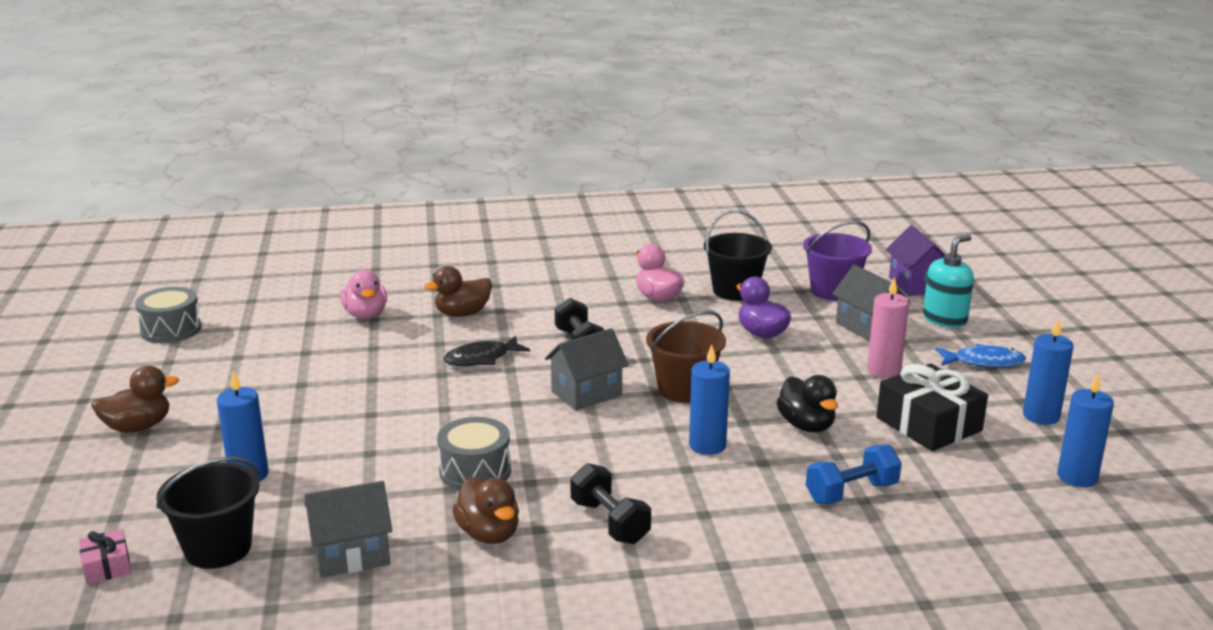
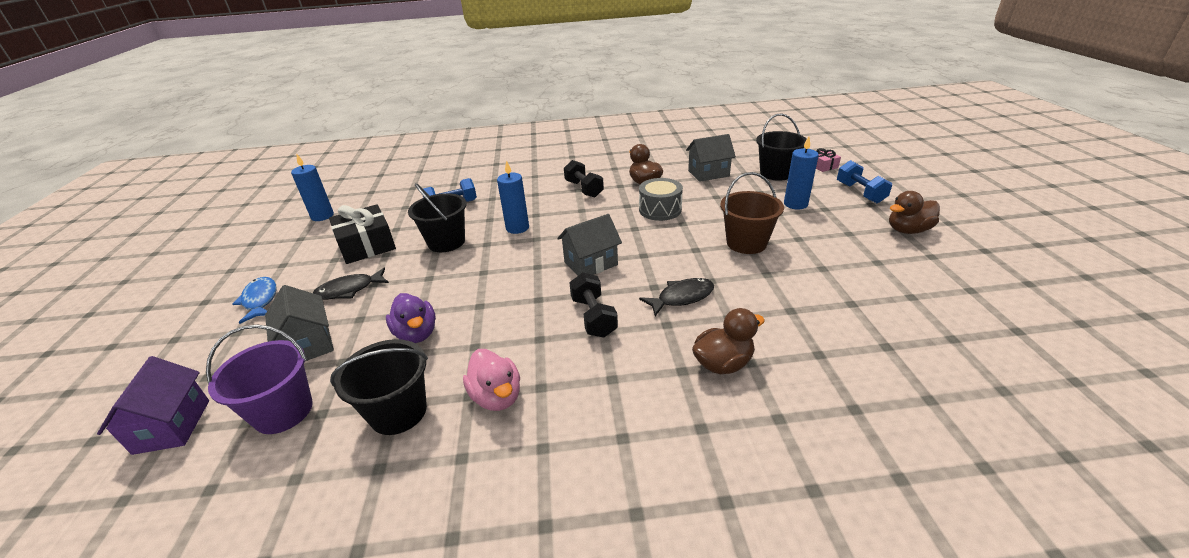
camera: 175 degrees left, 10 degrees up
grey drum [135,287,202,343] -> none
pink duck [340,270,387,319] -> none
brown bucket [646,311,726,403] -> brown bucket moved to [720,172,784,254]
black duck [776,375,838,432] -> black bucket [408,183,467,252]
pink candle [867,277,909,378] -> black fish [313,268,389,300]
turquoise soap dispenser [923,235,974,328] -> none
blue fish [935,344,1026,368] -> blue fish turned 60 degrees clockwise [233,277,277,324]
blue candle [1023,318,1074,425] -> none
none -> blue dumbbell [837,160,892,203]

